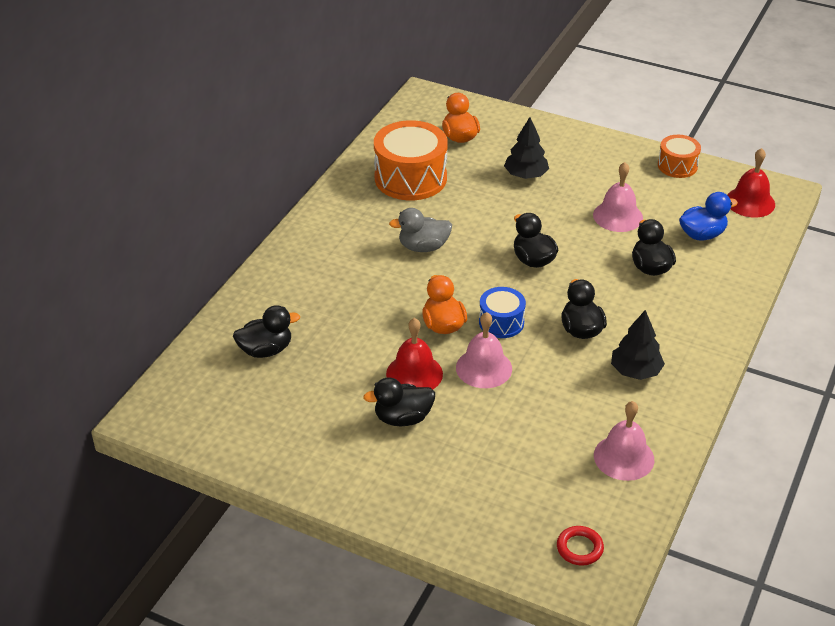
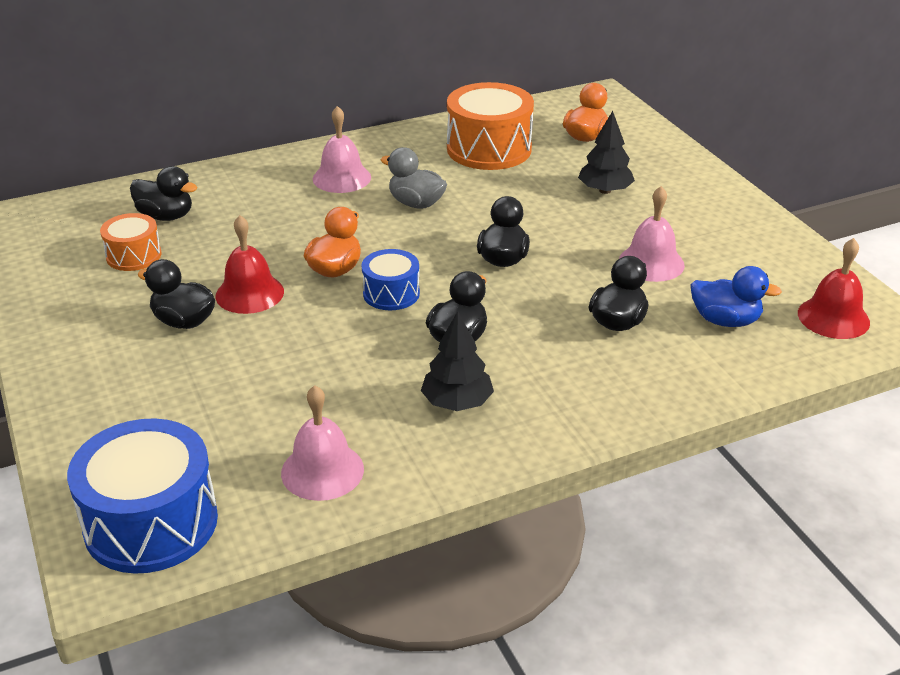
camera: 40 degrees right, 5 degrees down
pink bell [456,312,512,388] -> pink bell moved to [313,106,371,193]
red ring [557,526,604,566] -> blue drum [67,418,218,574]
orange drum [658,135,701,178] -> orange drum moved to [100,213,162,271]

